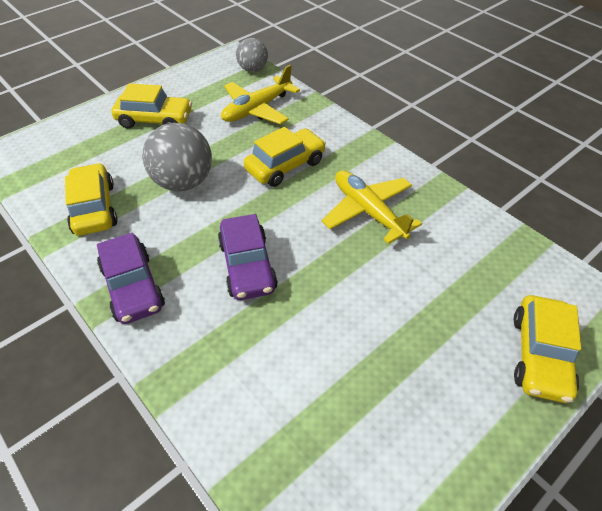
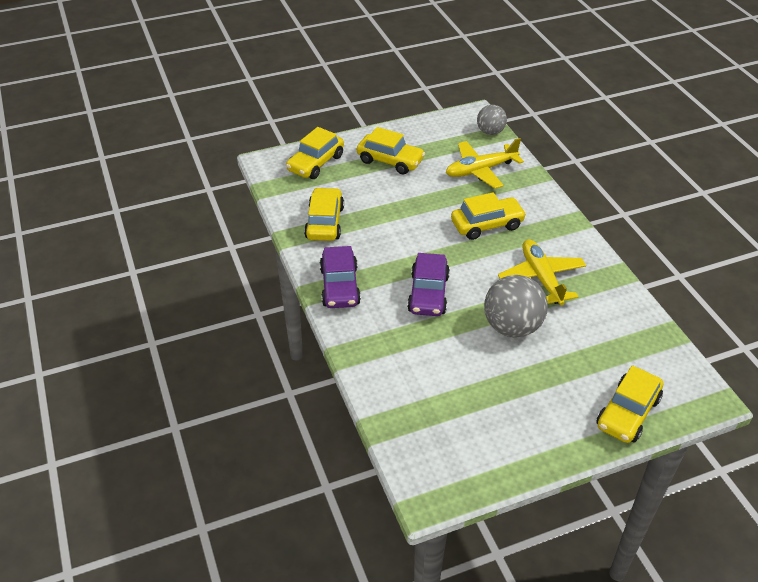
camera: 20 degrees right, 5 degrees down
grey ball [142,123,212,191] -> grey ball moved to [484,275,548,338]
none -> yellow car [286,127,344,179]

